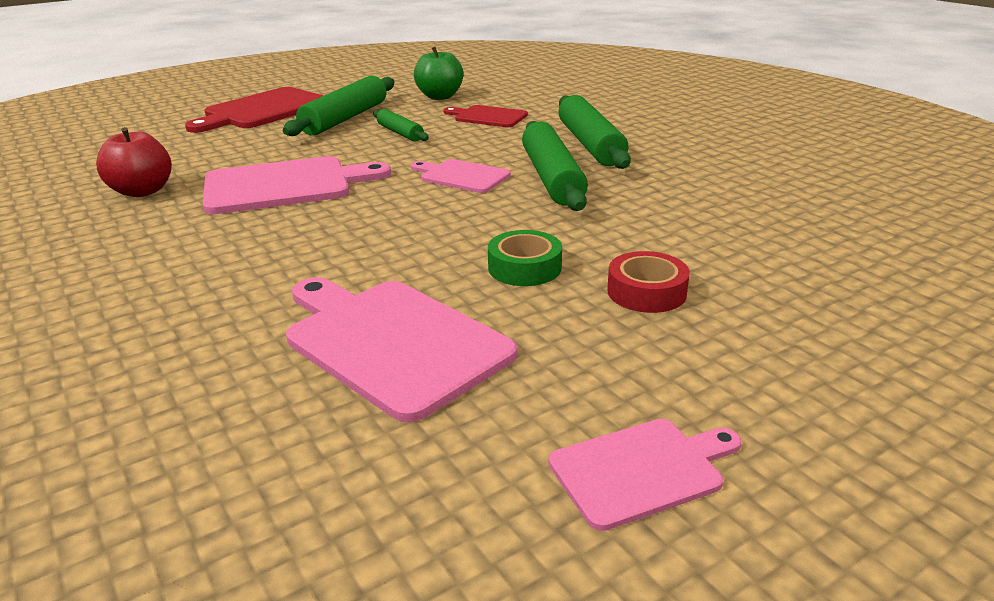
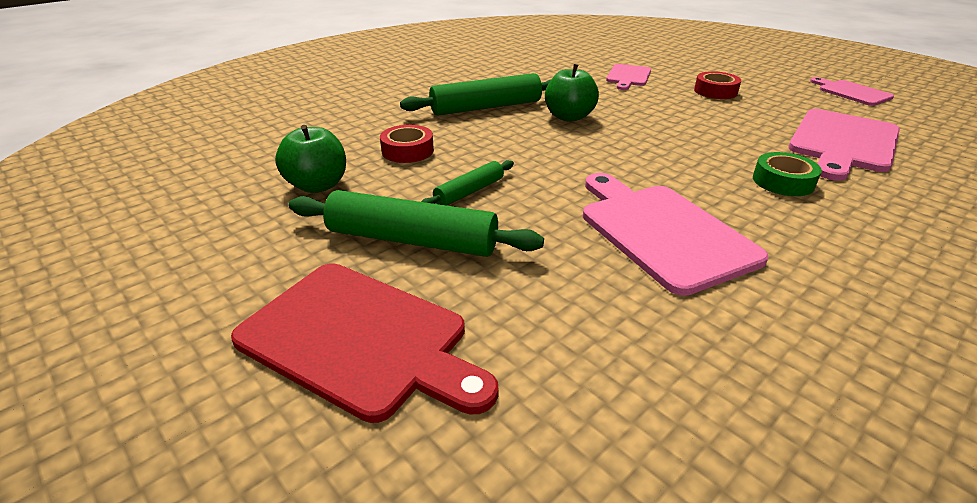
camera: 100 degrees left, 5 degrees up
red apple [96,127,172,197] -> none
pink cutting board [411,159,511,193] -> pink cutting board moved to [606,64,651,90]
red cutting board [444,105,528,127] -> red tape [380,125,434,163]
green tape [488,230,562,286] -> green tape moved to [753,152,822,196]
green rolling pin [522,121,588,211] -> green apple [545,64,599,122]

